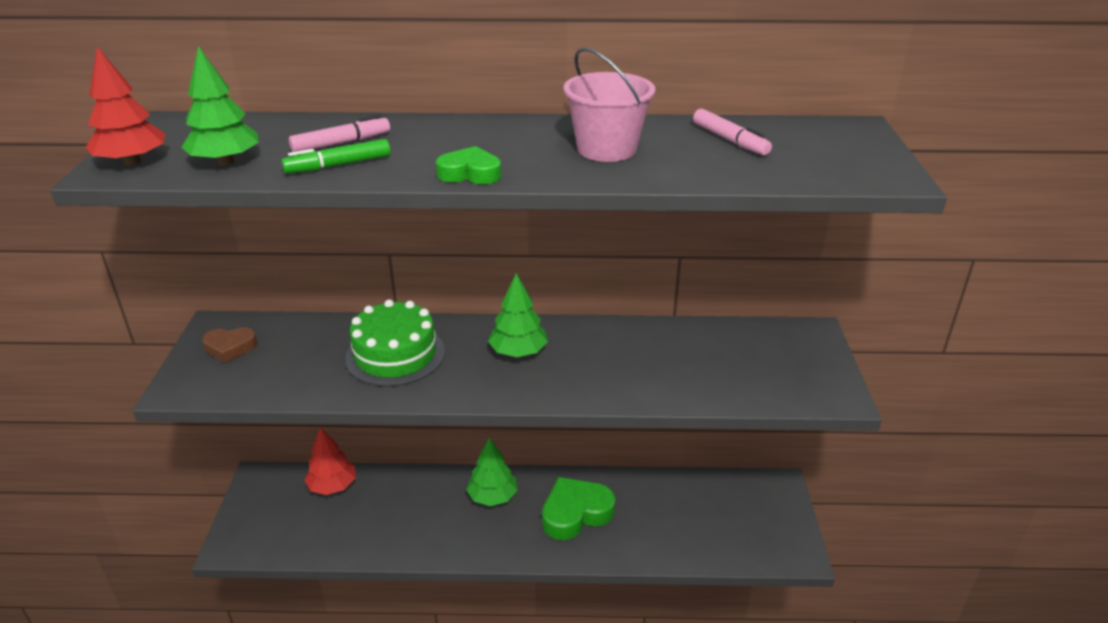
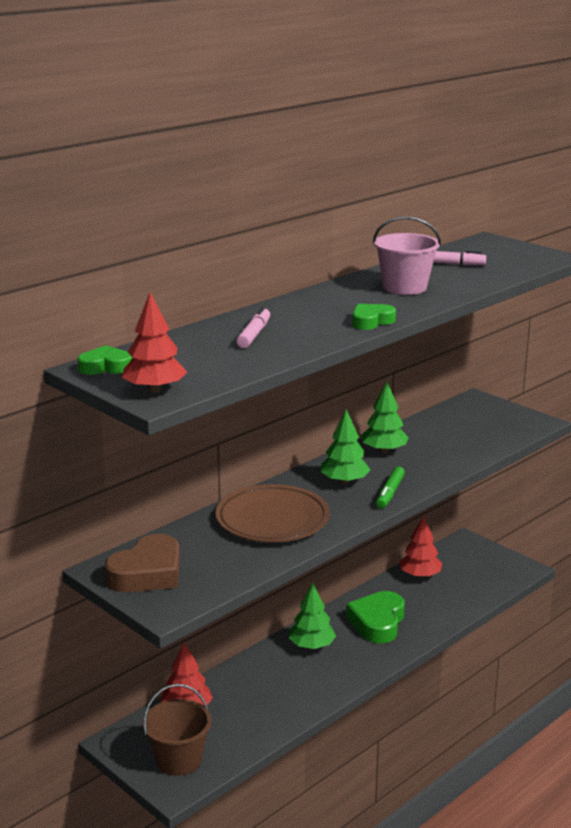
camera: 45 degrees left, 10 degrees down
green tree [182,46,259,165] -> green tree moved to [361,382,409,453]
brown heart [202,327,257,363] -> brown heart [104,534,180,592], size x1.71
green marker [281,139,390,174] -> green marker moved to [376,467,405,508]
green cake [345,299,445,387] -> brown plate [216,484,330,542]
none -> green heart [77,345,132,375]
none -> brown bucket [143,684,212,776]
none -> red tree [399,516,442,578]

